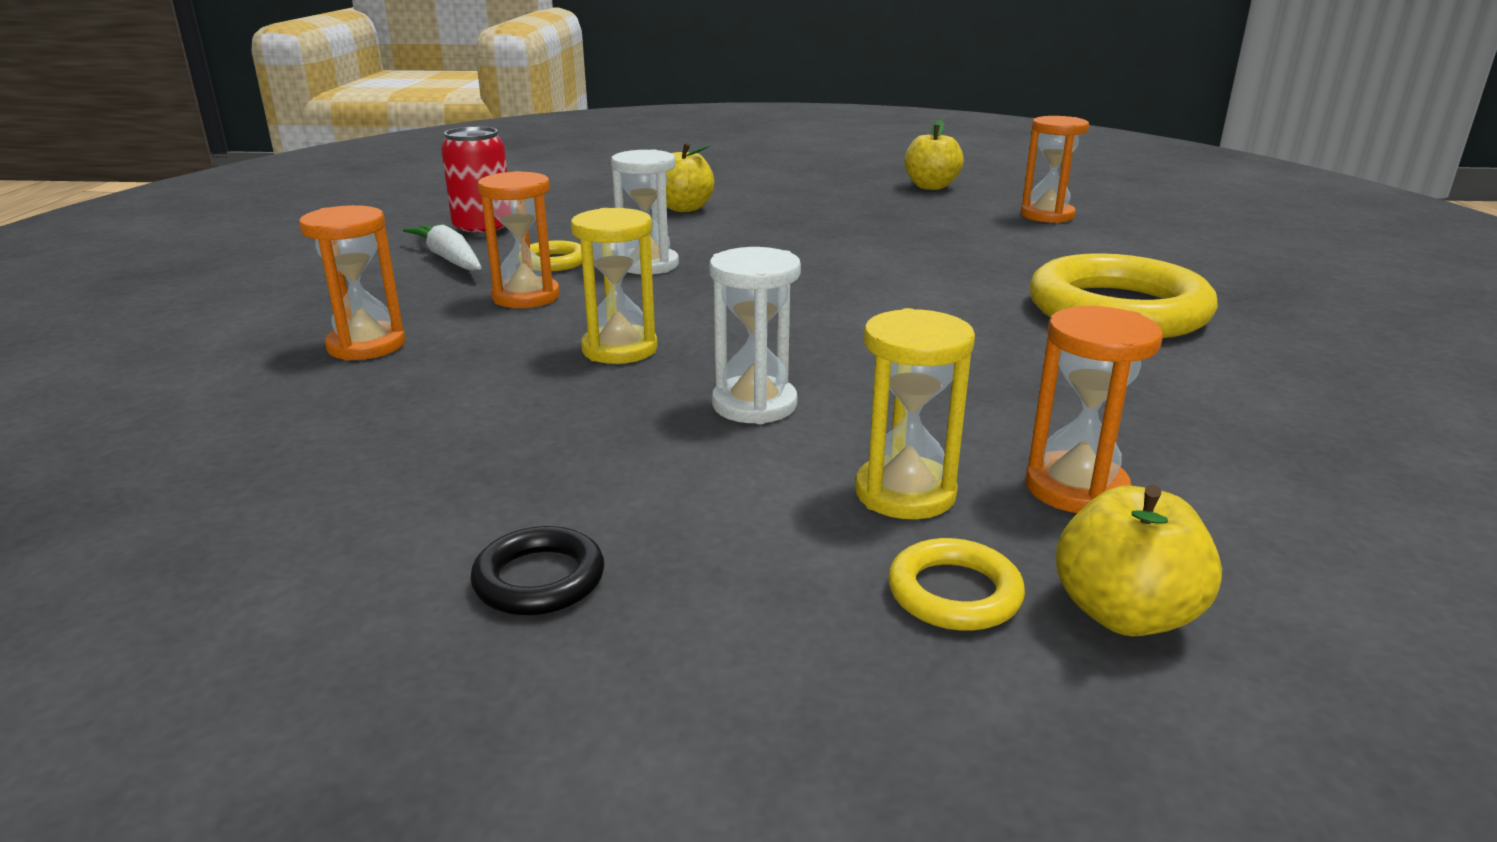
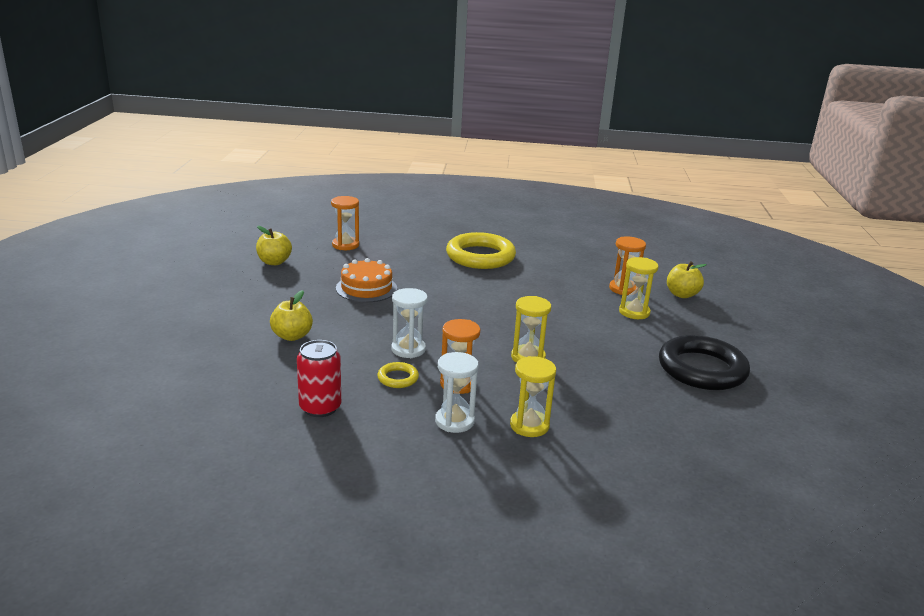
camera: 90 degrees left, 0 degrees up
orange hourglass [299,205,406,361] -> yellow hourglass [510,356,556,437]
white carrot [403,223,482,271] -> none
black ring [470,526,605,615] -> black ring [659,335,750,390], size x2.26
white hourglass [709,247,801,424] -> white hourglass moved to [435,352,478,433]
yellow ring [888,538,1025,631] -> none
none -> orange cake [336,258,397,302]

